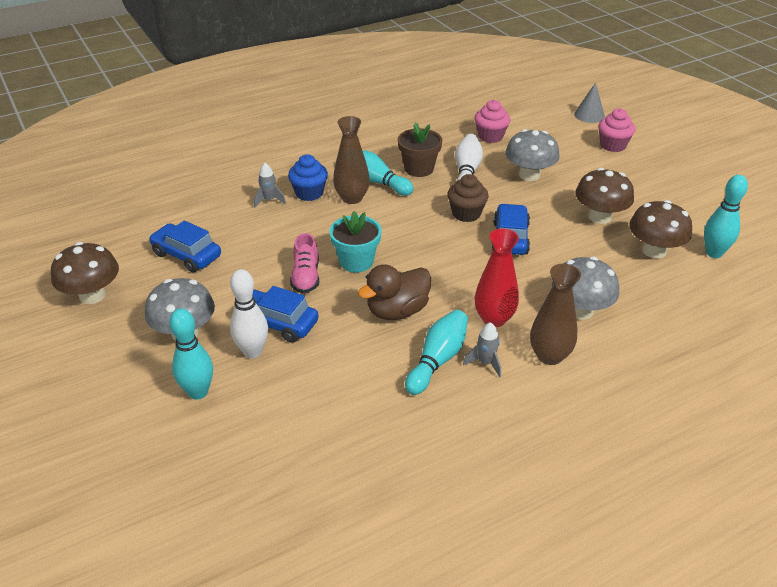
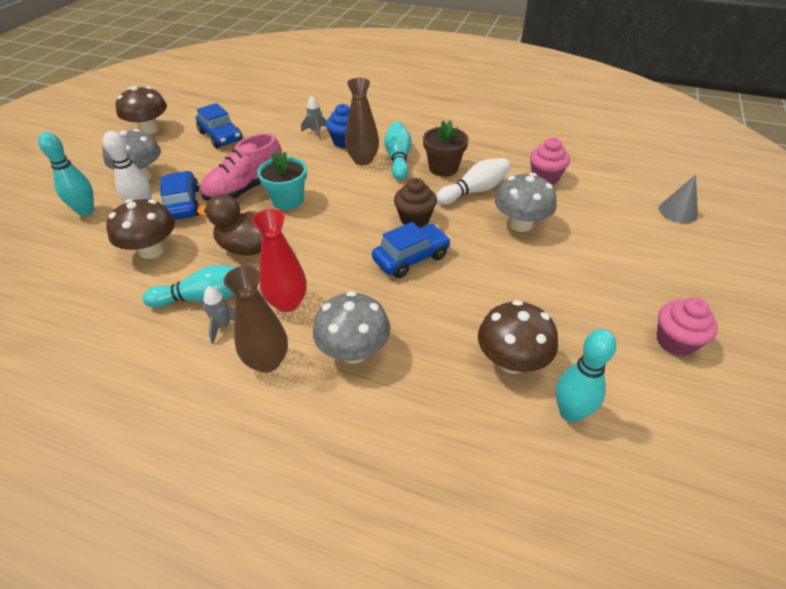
camera: 50 degrees right, 5 degrees up
blue car [149,220,221,272] -> blue car turned 150 degrees clockwise [196,103,243,149]
pink shoe [290,233,319,293] -> pink shoe [201,133,283,201], size x1.56
brown mushroom [575,168,634,224] -> brown mushroom moved to [106,199,175,259]
pink cupcake [598,108,636,152] -> pink cupcake moved to [657,297,718,356]

